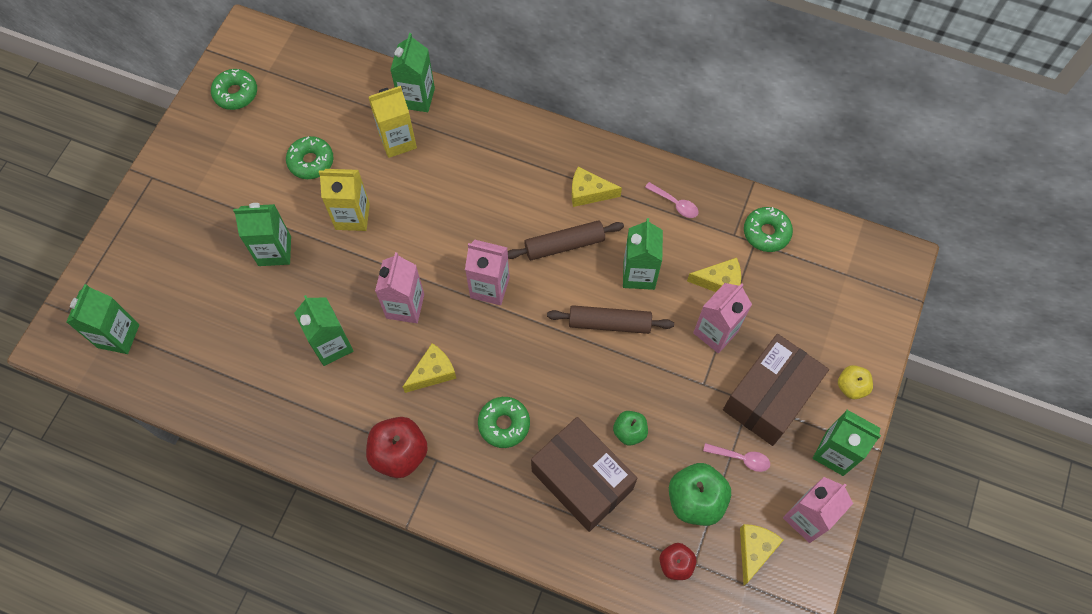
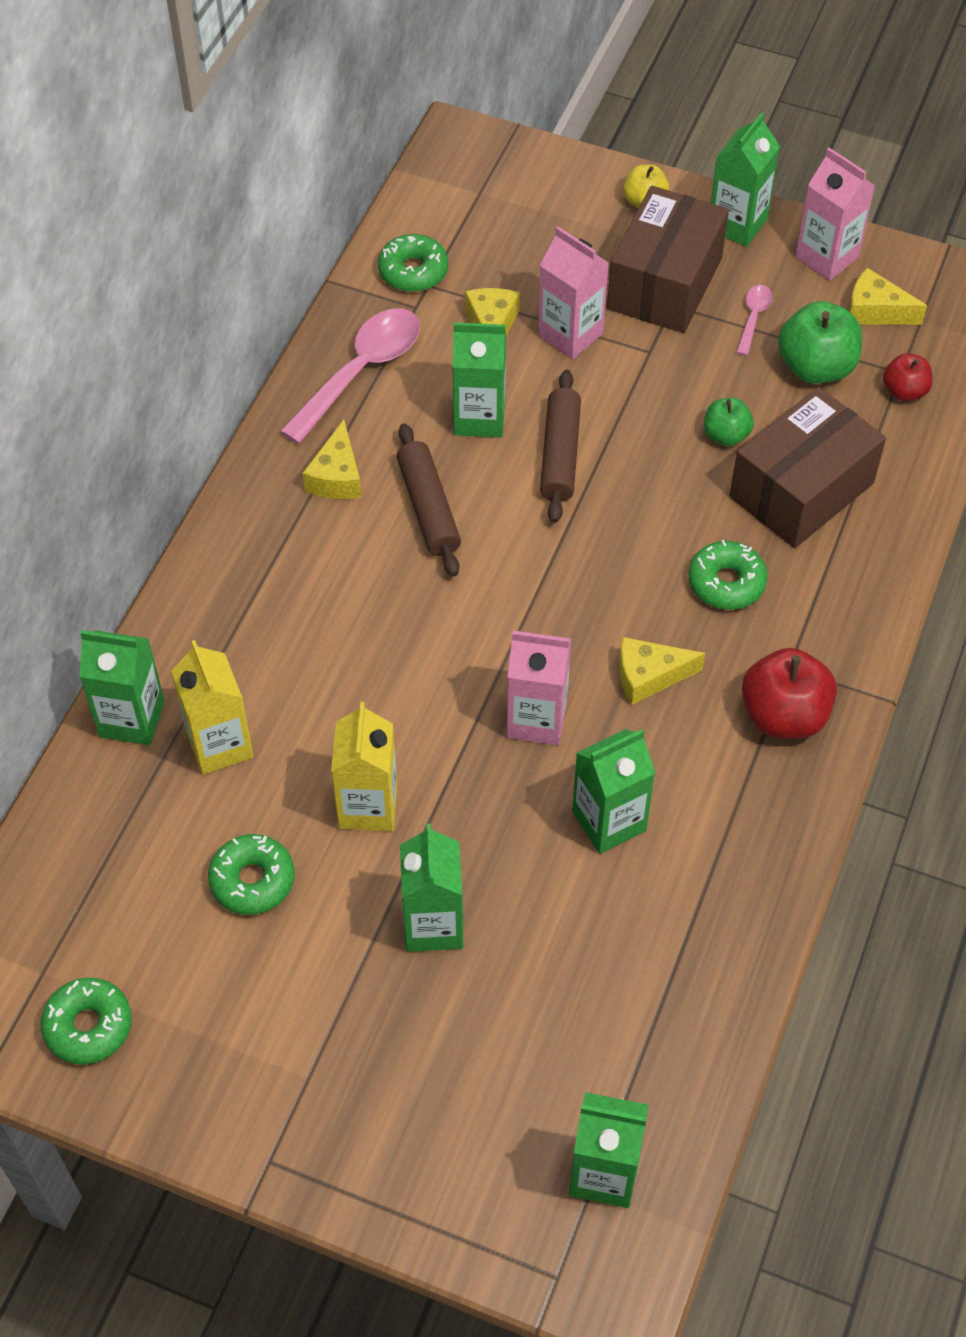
camera: 90 degrees left, 10 degrees down
yellow cheese [403,343,456,393] -> yellow cheese turned 60 degrees counterclockwise [619,637,705,705]
pink carton [465,240,510,305] -> none
pink spoon [645,182,698,218] -> pink spoon [280,308,420,444], size x2.09
brown box [723,334,829,446] -> brown box turned 75 degrees clockwise [607,186,729,333]

